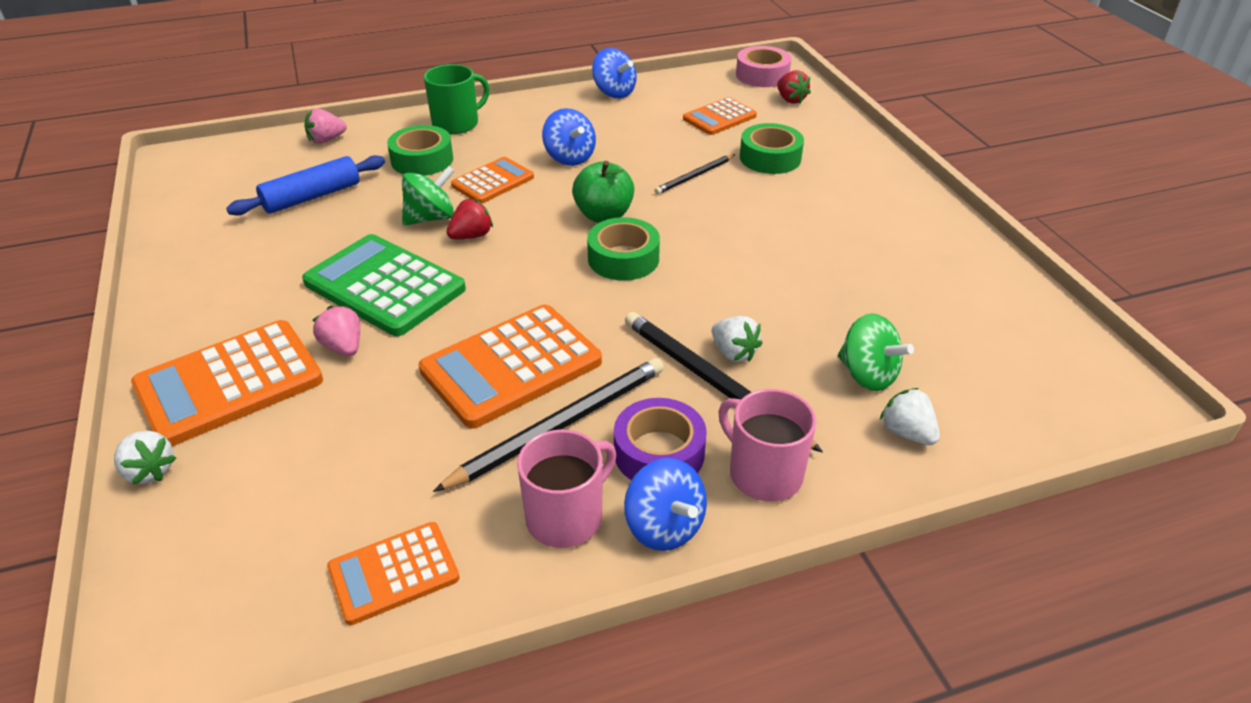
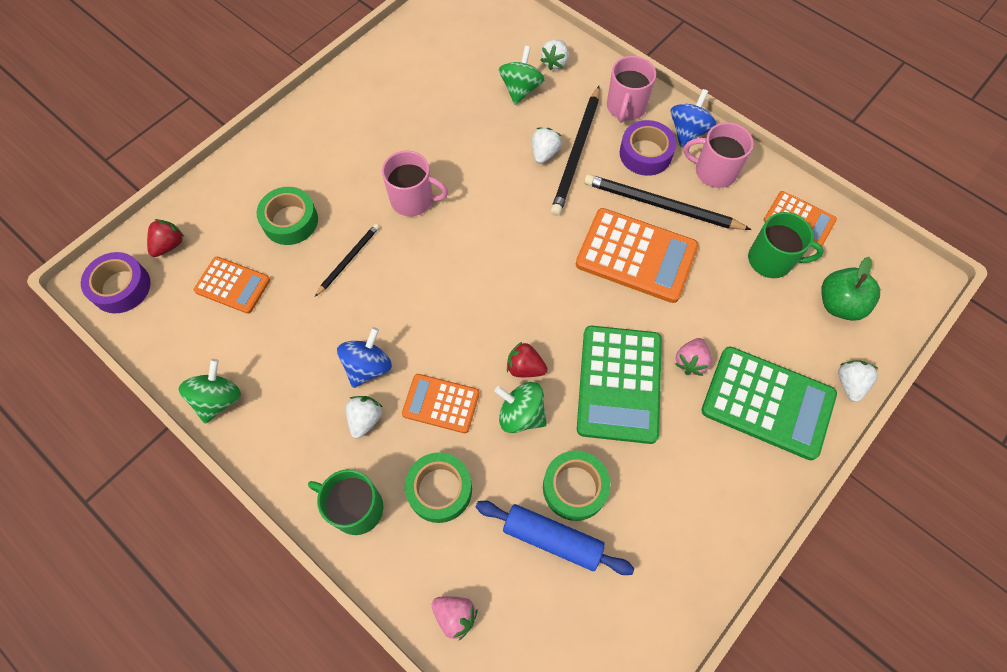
camera: 120 degrees left, 25 degrees up
orange calculator [131,320,323,446] -> green calculator [701,346,837,460]
green apple [572,161,634,223] -> green apple moved to [822,257,880,321]
green tape [587,217,660,281] -> green tape moved to [543,450,611,521]
blue spinning top [592,48,637,98] -> green spinning top [179,359,241,424]
black pencil [654,154,736,194] -> black pencil turned 75 degrees counterclockwise [315,224,379,297]
pink tape [736,46,792,87] -> purple tape [81,252,151,313]
none -> white strawberry [346,396,383,438]
none -> pink mug [382,151,448,216]
none -> green mug [748,212,824,278]

